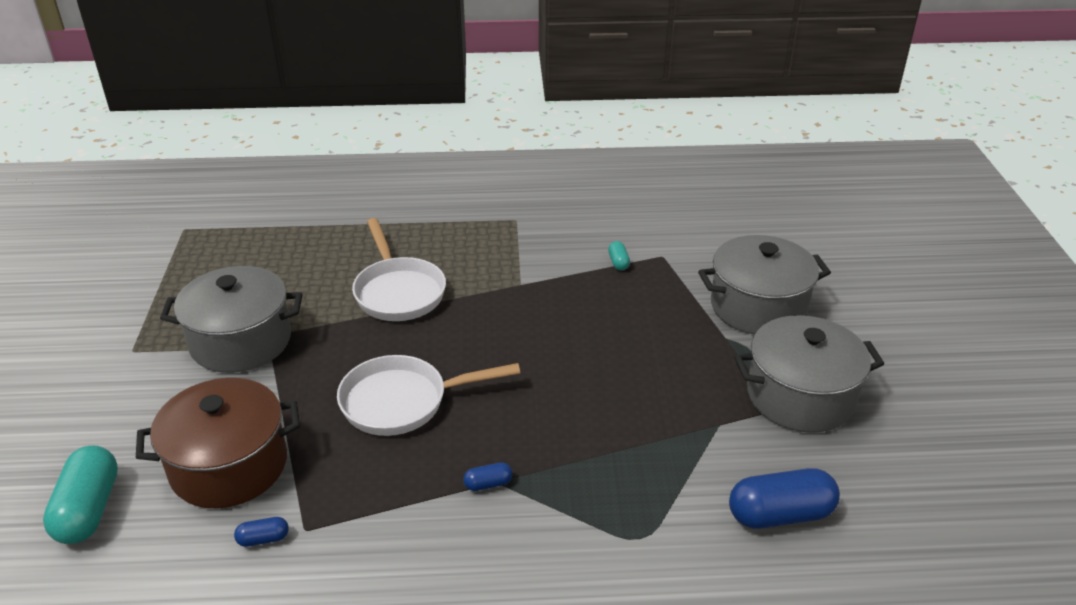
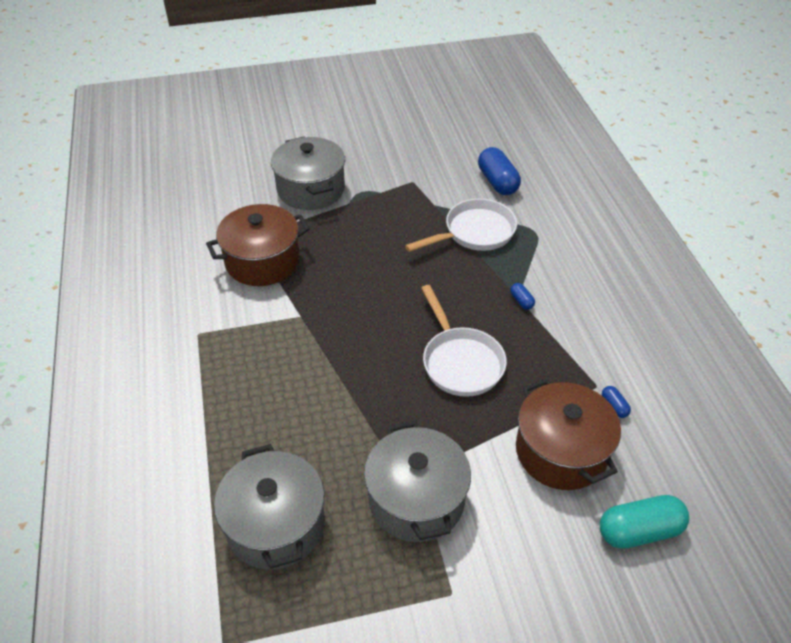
camera: 100 degrees left, 10 degrees up
white pan [352,218,446,321] -> white pan moved to [405,199,517,252]
turquoise capsule [608,241,630,270] -> brown pot [206,204,310,286]
grey pot [734,315,884,433] -> grey pot moved to [214,444,325,570]

